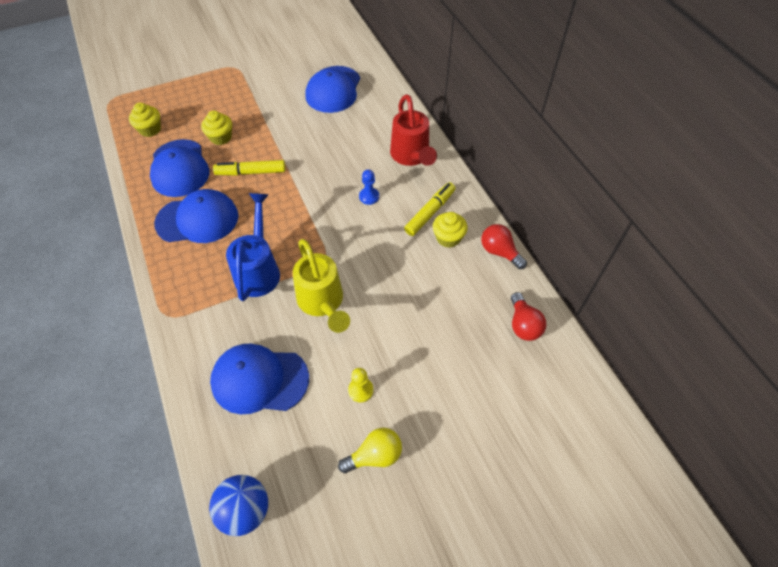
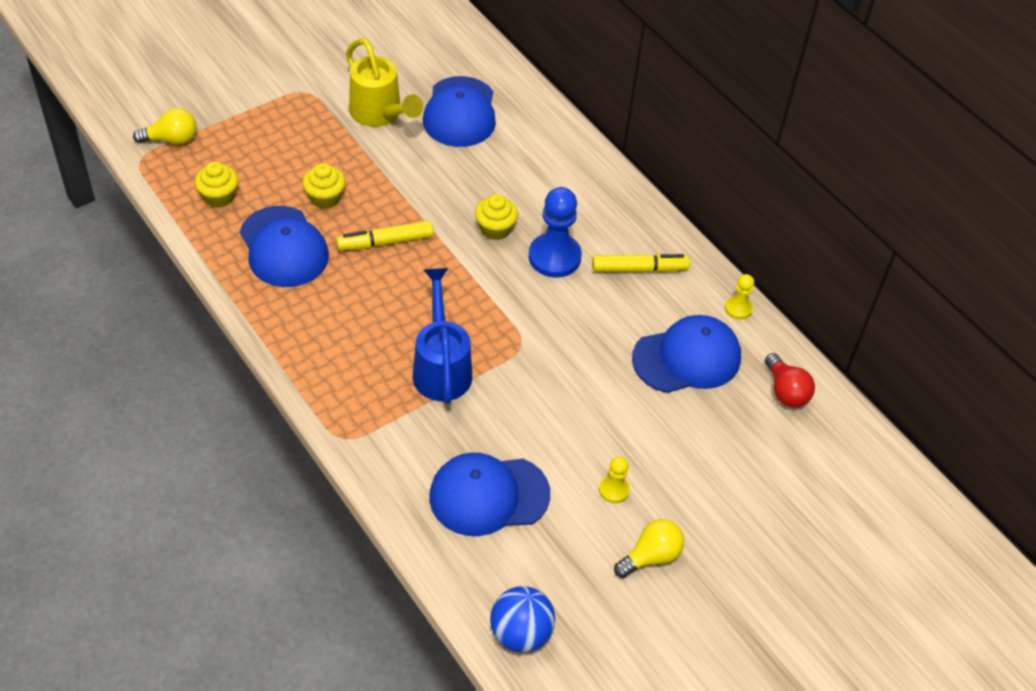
camera: 15 degrees left, 5 degrees down
blue cap [154,189,238,243] -> blue cap moved to [632,315,741,393]
yellow watering can [293,239,350,333] -> yellow watering can moved to [346,38,423,127]
blue pawn [359,170,379,205] -> blue pawn [529,187,582,278], size x1.95
red watering can [390,94,437,166] -> none
yellow marker [404,182,455,236] -> yellow marker turned 60 degrees clockwise [592,254,690,272]
yellow cupcake [433,212,468,248] -> yellow cupcake moved to [475,194,518,240]
red light bulb [481,224,527,269] -> yellow pawn [725,274,754,320]
none -> yellow light bulb [133,108,196,144]

